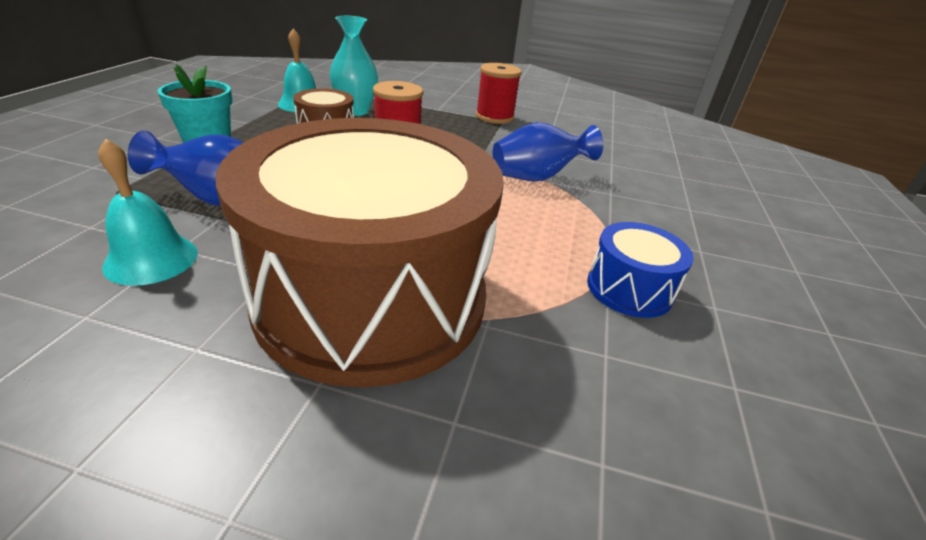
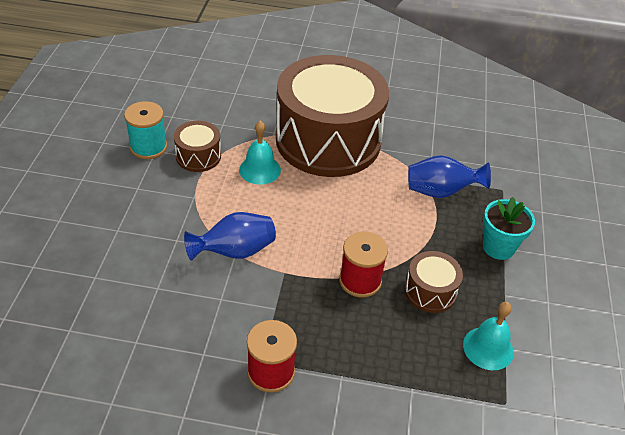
camera: 175 degrees right, 10 degrees up
turquoise bell [99,139,198,286] -> turquoise bell moved to [239,121,281,185]
turquoise vase [330,16,378,116] -> none
blue drum [587,222,694,318] -> brown drum [174,121,221,172]
none -> turquoise spool [124,101,167,159]

